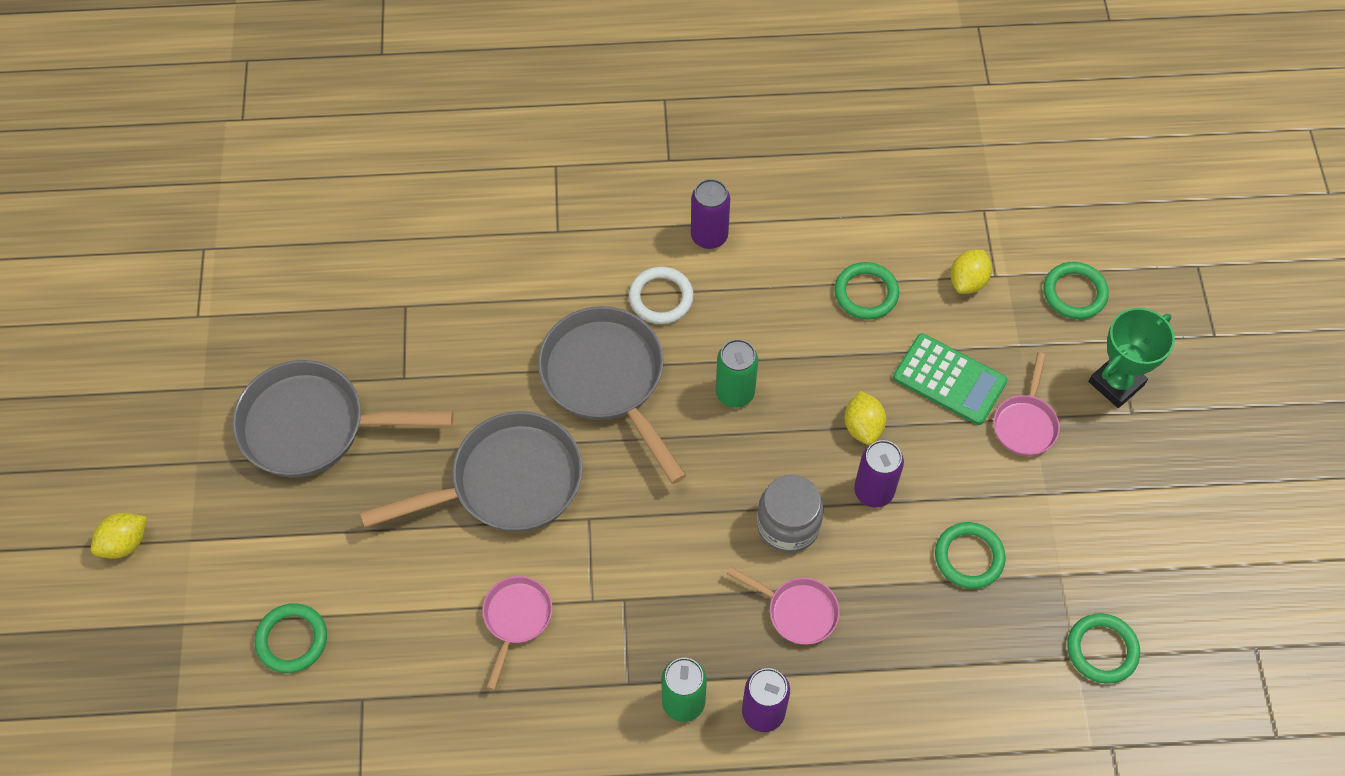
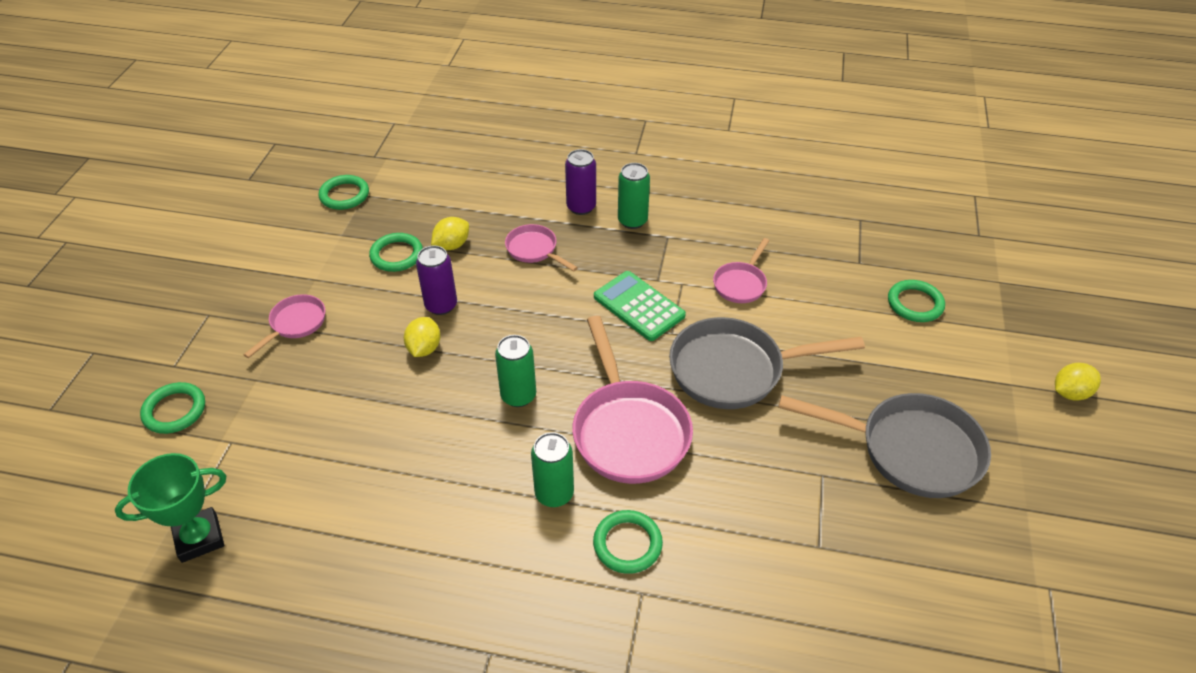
camera: 165 degrees left, 15 degrees down
grey pan [538,306,686,484] -> pink pan [572,316,693,484]
white ring [629,267,694,324] -> green can [531,432,574,507]
purple can [691,179,730,249] -> none
grey jar [757,475,824,553] -> none
green ring [834,262,899,320] -> green ring moved to [593,510,663,574]
green calculator [893,333,1007,425] -> green calculator moved to [594,271,686,341]
yellow lemon [950,250,992,294] -> yellow lemon moved to [431,217,469,250]
green trophy [1088,308,1175,408] -> green trophy moved to [115,453,226,563]

